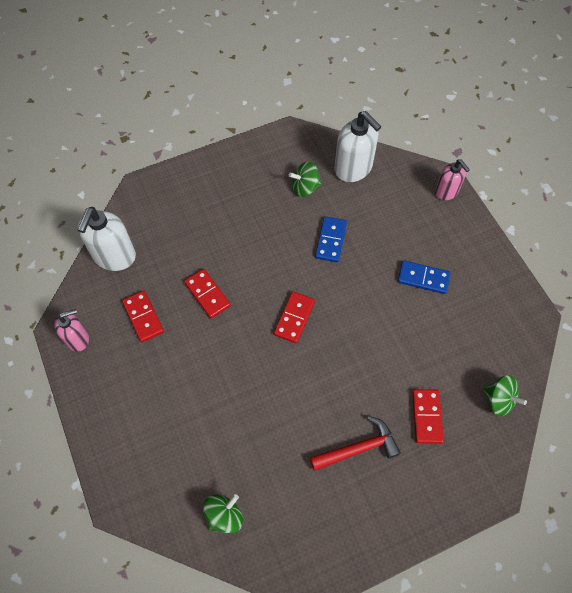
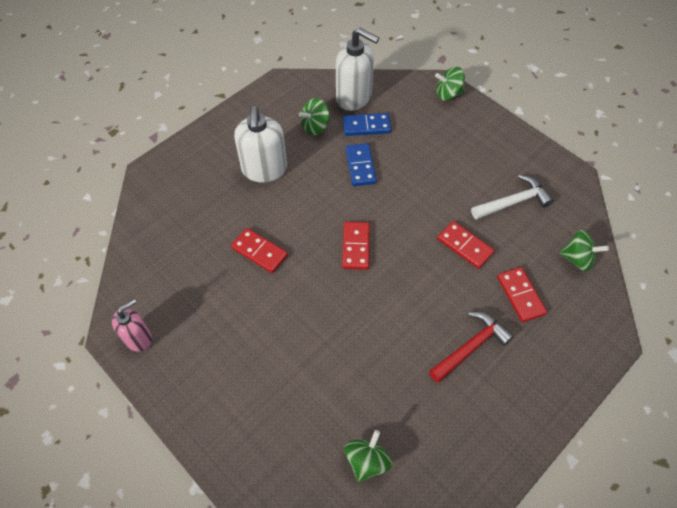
camera: 20 degrees left, 5 degrees down
white soap dispenser [78,207,136,271] -> white soap dispenser moved to [234,106,287,182]
red domino [122,291,164,342] -> red domino moved to [437,221,495,269]
blue domino [398,260,450,294] -> blue domino moved to [343,113,391,136]
pink soap dispenser [435,160,470,200] -> green spinning top [435,67,465,101]
none -> white hammer [471,175,554,220]

